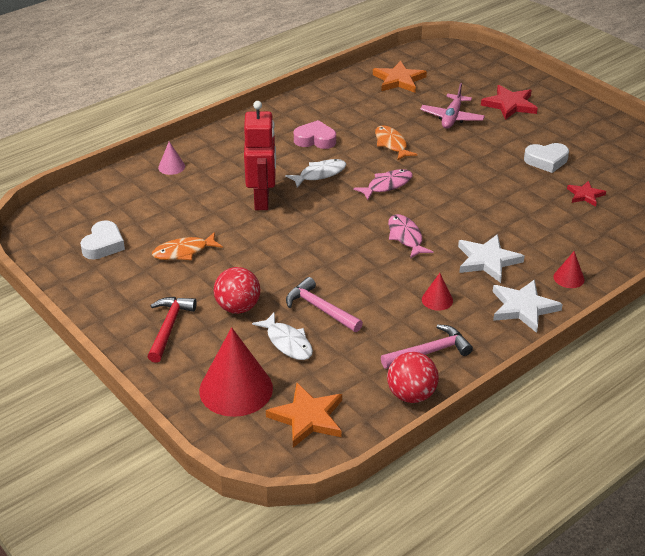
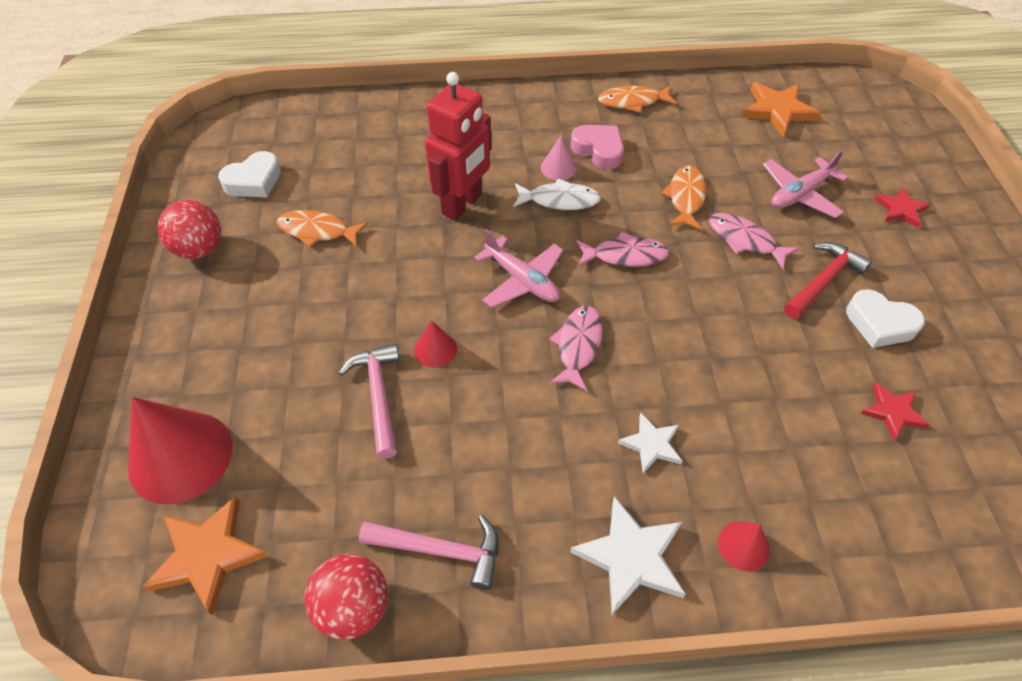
camera: 35 degrees right, 15 degrees up
red hammer [147,297,197,363] -> red hammer moved to [784,242,872,319]
pink cone [158,142,185,175] -> pink cone moved to [541,136,577,180]
red ball [214,267,260,314] -> red ball moved to [158,200,221,259]
white fish [252,313,313,360] -> none
red cone [422,273,453,311] -> red cone moved to [414,320,457,368]
white star [458,234,525,283] -> white star [618,413,682,474], size x0.61
red star [481,85,538,120] -> red star [874,187,930,228], size x0.61
none -> pink plane [474,229,563,308]
none -> orange fish [598,86,677,113]
none -> pink fish [709,213,799,269]

